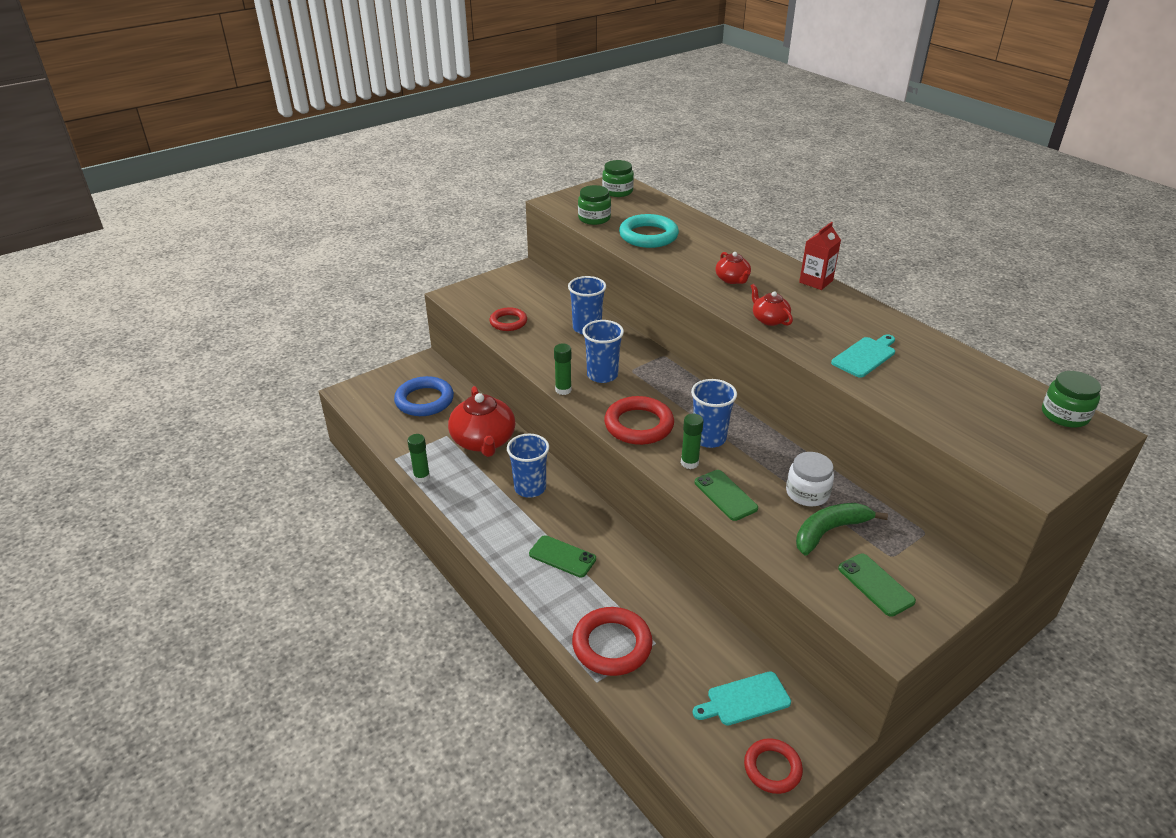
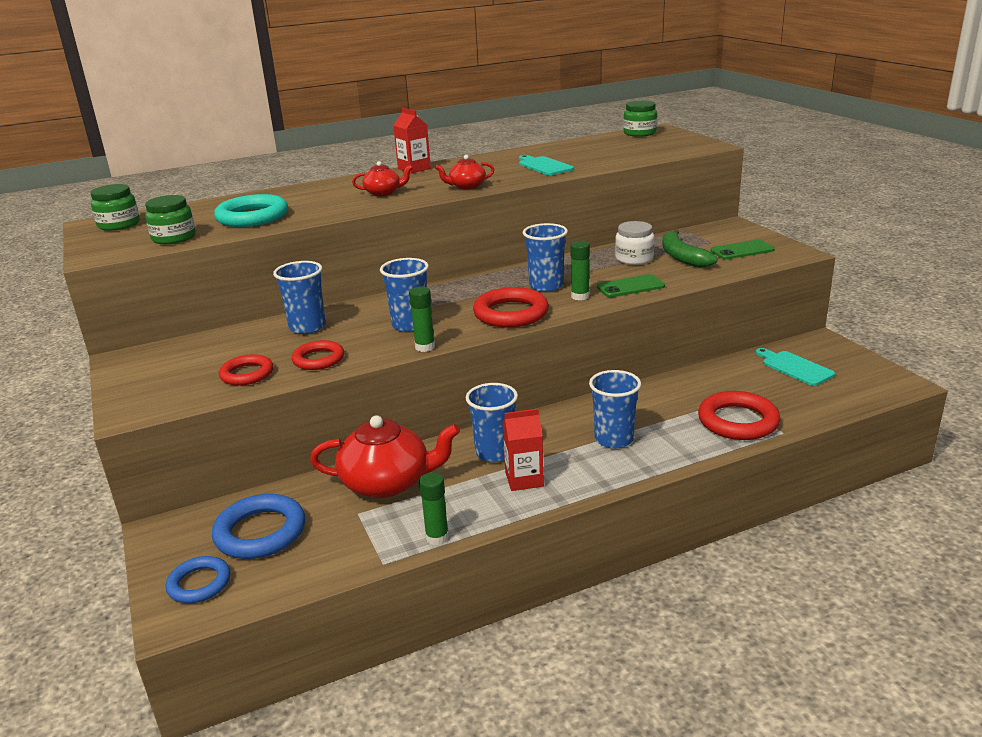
camera: 75 degrees left, 10 degrees down
green phone [529,535,596,578] -> blue cup [589,370,641,449]
turquoise cutting board [693,671,791,726] -> turquoise cutting board turned 150 degrees clockwise [756,348,835,386]
red ring [744,738,803,794] -> red ring moved to [292,340,344,370]
none -> blue ring [166,556,231,603]
none -> red carton [503,409,544,491]

